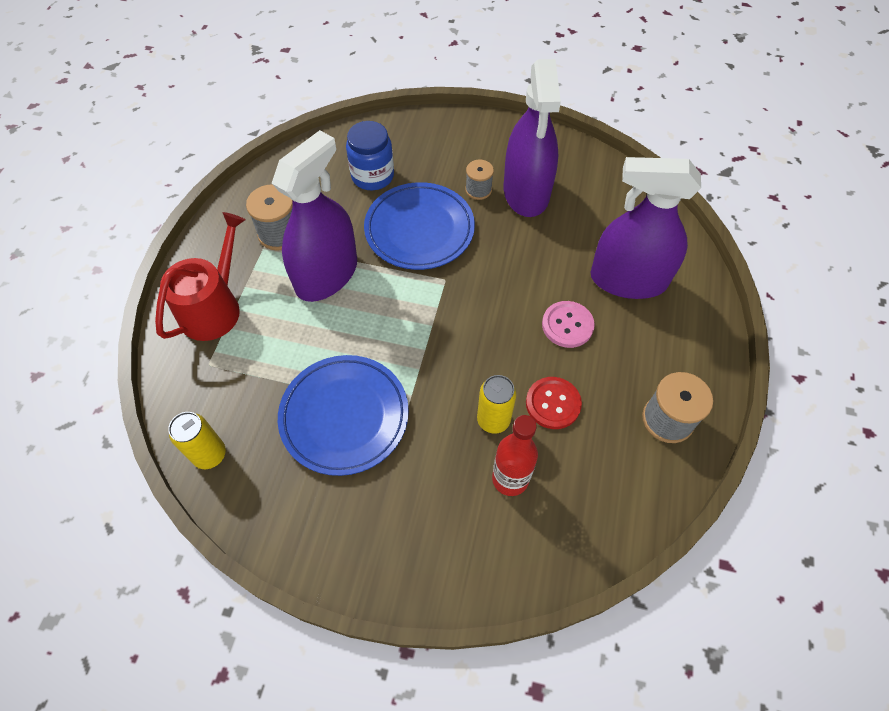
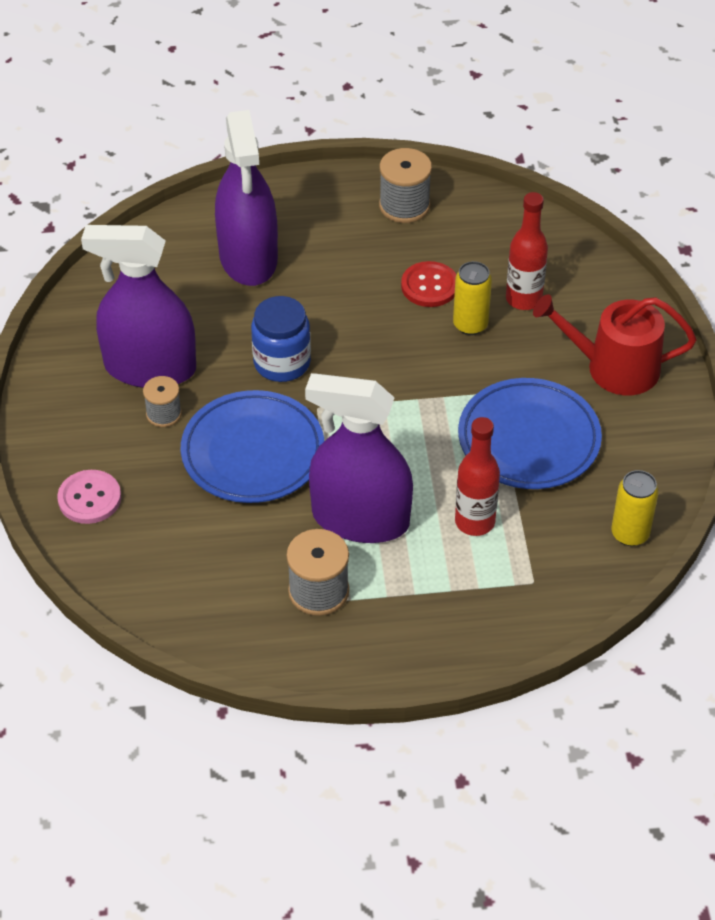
camera: 110 degrees left, 10 degrees down
red watering can [155,212,245,341] -> red watering can moved to [533,294,696,395]
blue jar [346,121,394,190] -> blue jar moved to [251,296,311,382]
purple spray bottle [504,59,561,217] -> purple spray bottle turned 150 degrees counterclockwise [81,225,196,388]
pink button [542,301,595,348] -> pink button moved to [57,470,121,524]
none -> red bottle [455,417,500,536]

